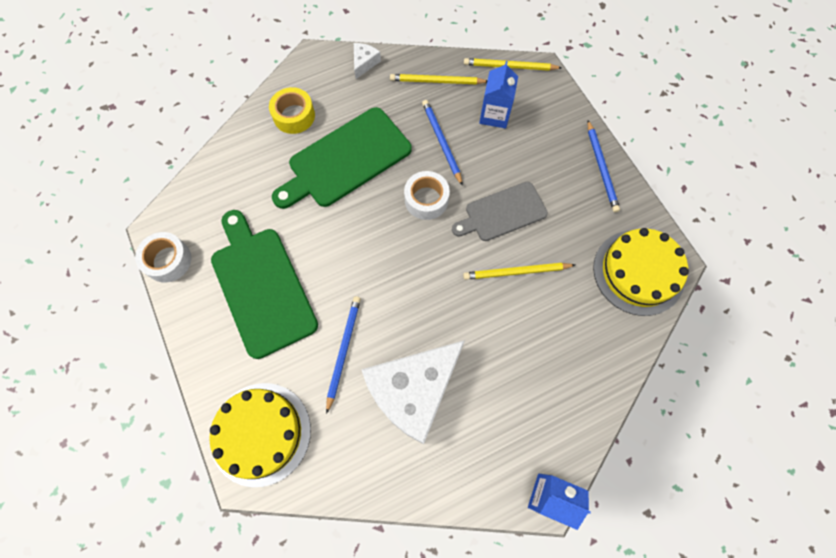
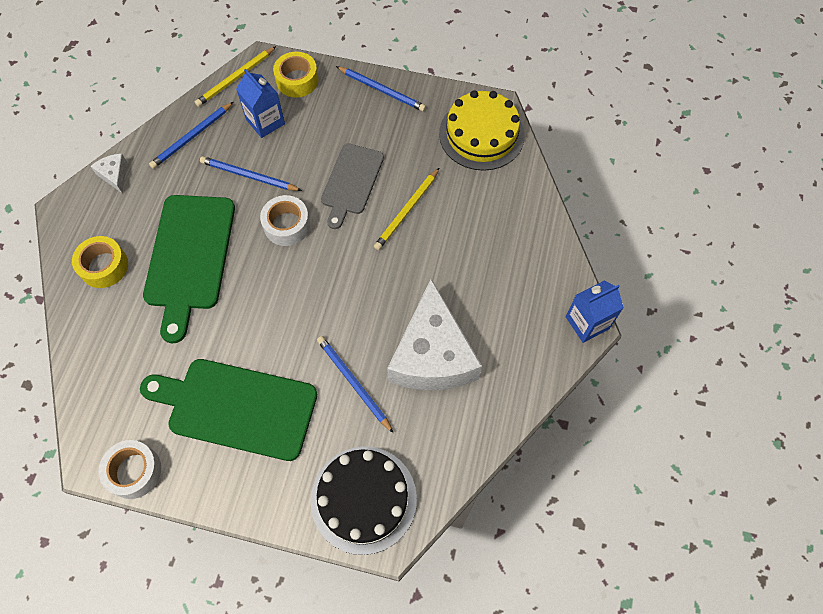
camera: 50 degrees left, 5 degrees down
yellow cake [209,383,311,487] -> black cake [311,446,417,555]
yellow pencil [390,74,487,85] -> blue pencil [149,102,233,169]
none -> yellow tape [273,52,318,98]

